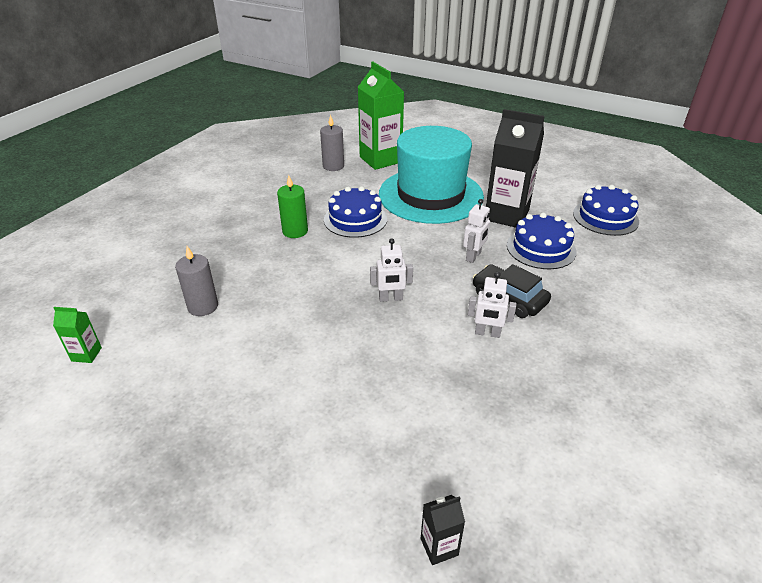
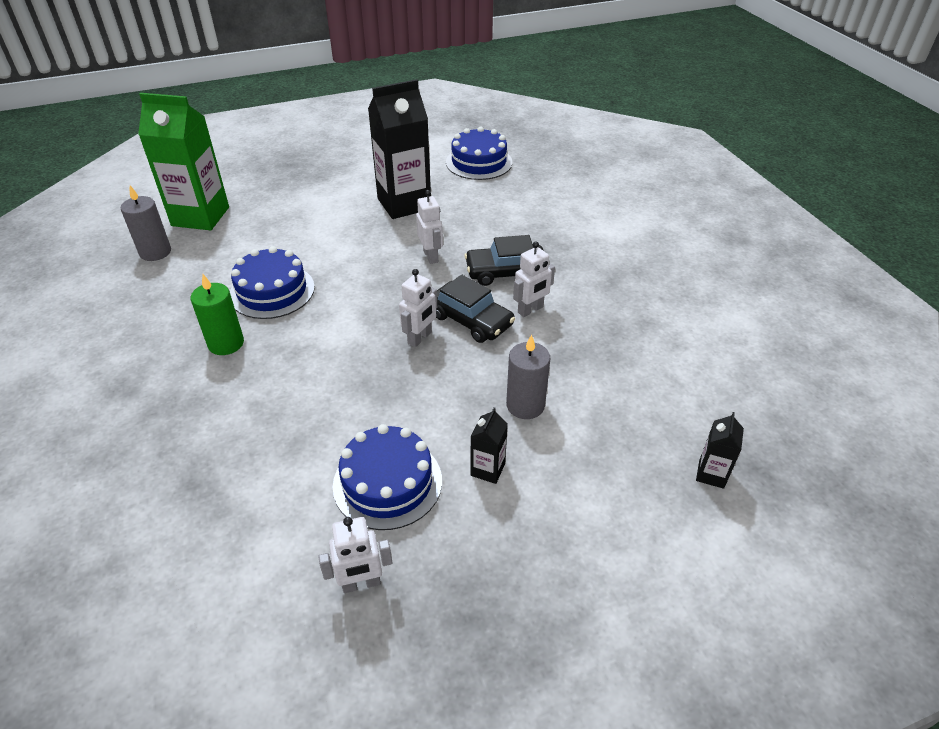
camera: 50 degrees left, 5 degrees up
green carton [53,307,102,363] -> none
grey candle [175,246,218,316] -> grey candle moved to [506,335,550,419]
turquoise hat [379,126,484,224] -> none
blue cake [507,212,576,269] -> blue cake moved to [333,424,442,530]
none -> white robot [318,517,392,593]
none -> black car [436,275,515,343]
none -> black carton [471,407,508,484]

